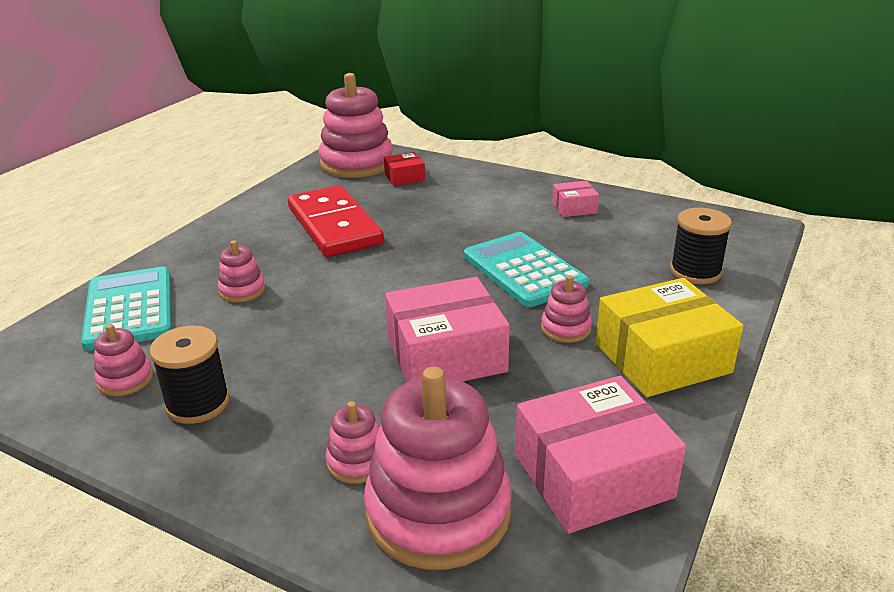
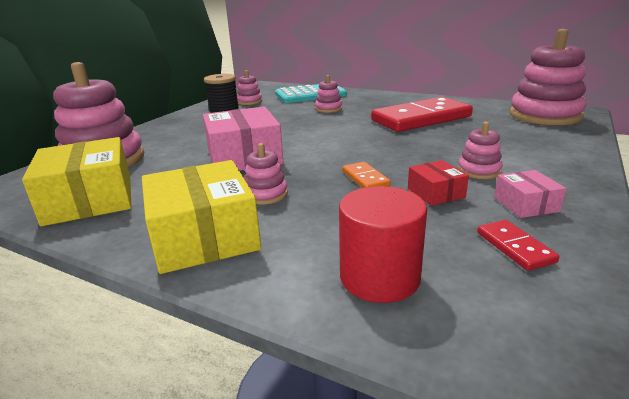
camera: 90 degrees right, 5 degrees down
pink stacking toy [326,401,379,484] -> pink stacking toy moved to [458,122,503,179]
red box [384,152,425,186] -> red box moved to [408,160,469,206]
turquoise calculator [464,232,589,307] -> orange domino [342,162,391,188]
pink box [515,376,686,534] -> yellow box [22,137,131,226]
black spool [670,208,732,284] -> red cylinder [339,186,427,303]
none -> red domino [477,220,559,271]

